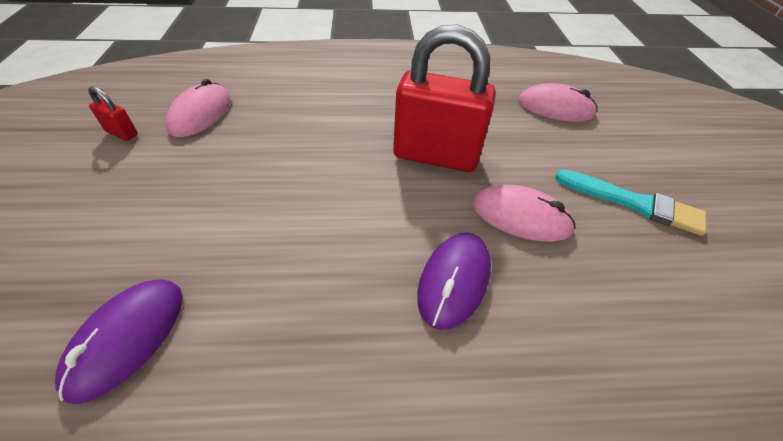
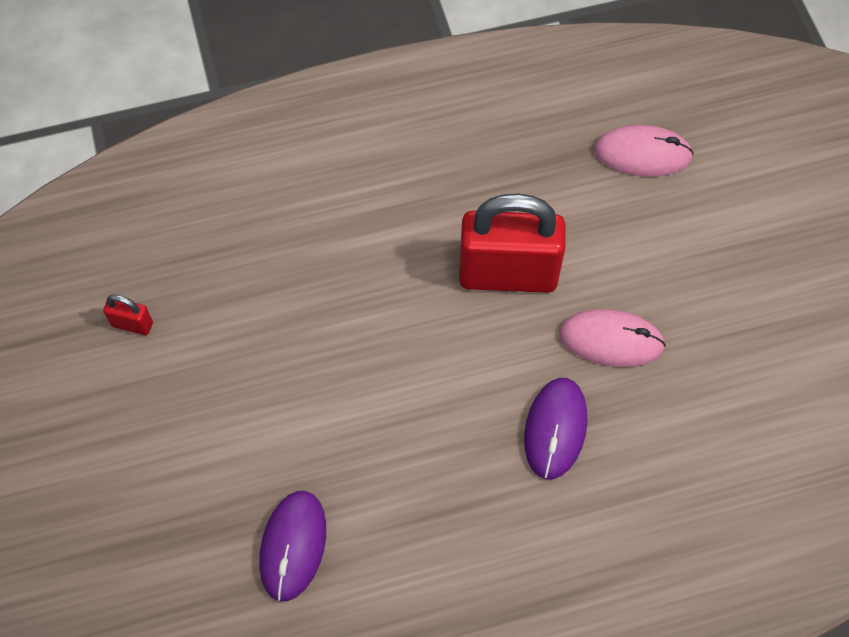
camera: 10 degrees left, 15 degrees up
pink mouse [165,79,231,137] -> none
turquoise brush [555,169,706,236] -> none

